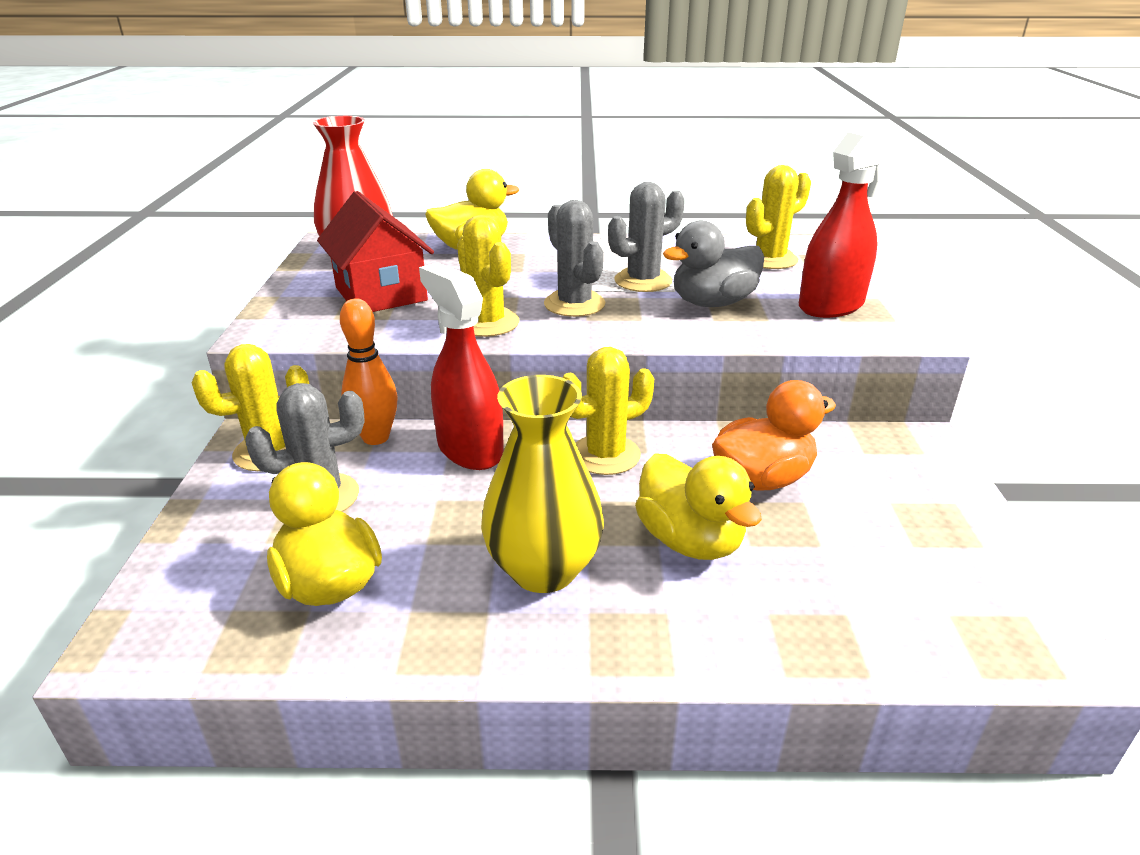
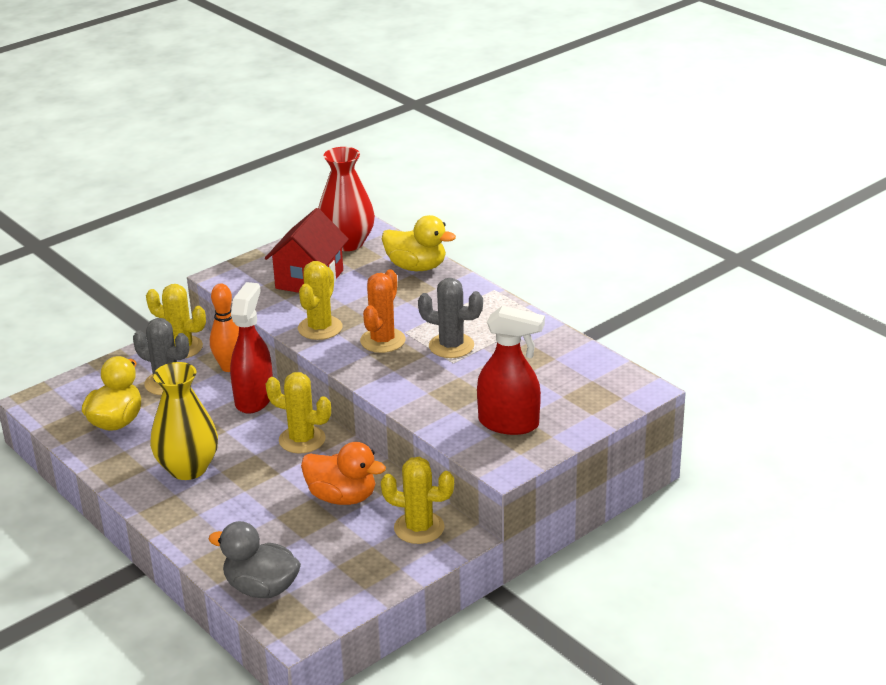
camera: 50 degrees right, 0 degrees up
grey cactus [544,200,605,317] -> orange cactus [360,269,405,353]
yellow duck [635,453,762,560] -> none
grey duck [663,220,764,307] -> grey duck moved to [209,521,301,598]
yellow cactus [746,165,811,269] -> yellow cactus moved to [381,457,454,544]

